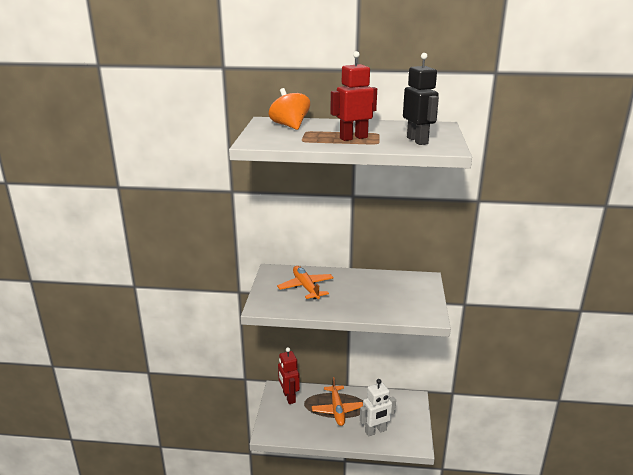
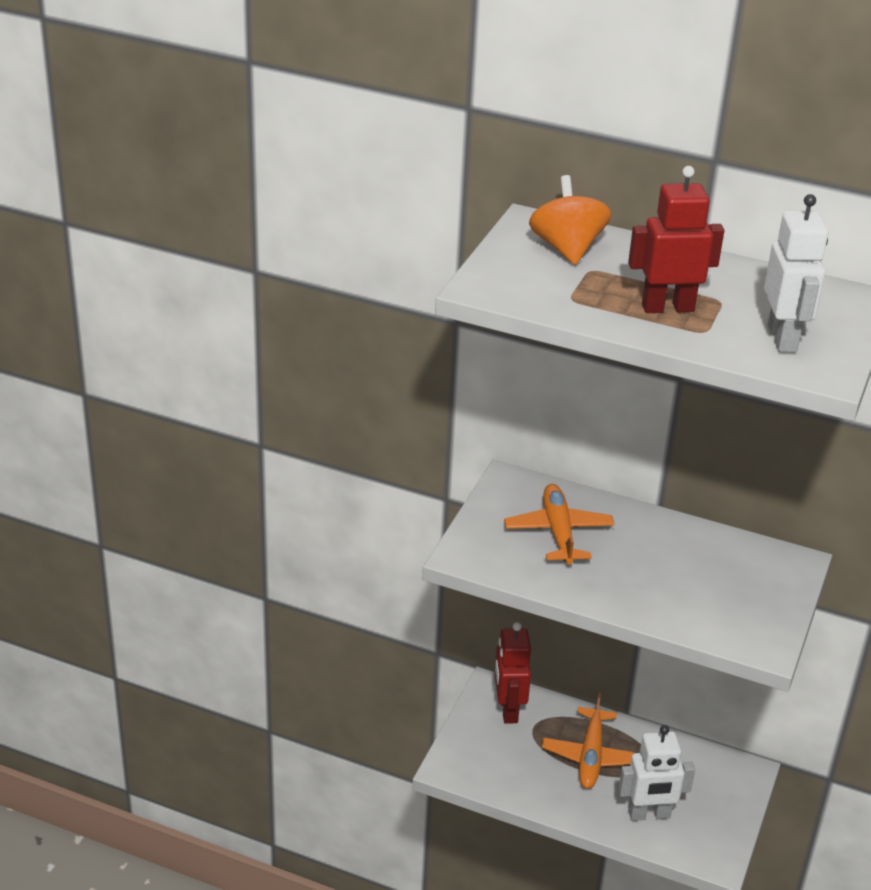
camera: 15 degrees right, 10 degrees up
black robot [403,53,439,145] -> white robot [764,194,828,352]

